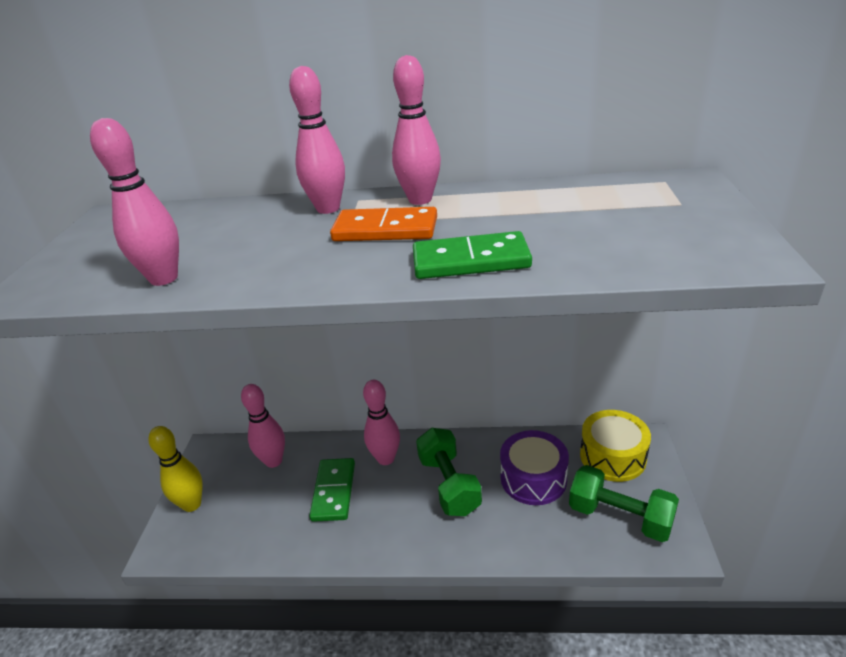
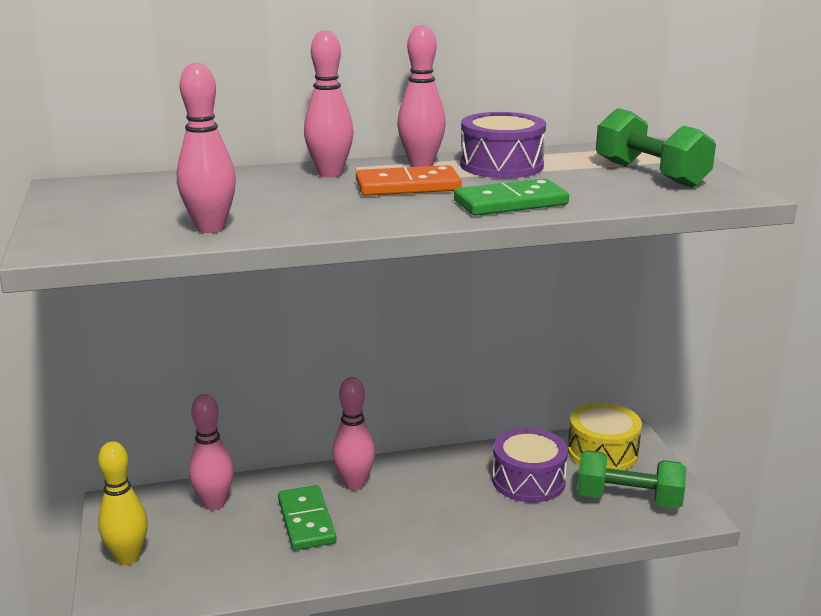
camera: 20 degrees left, 10 degrees down
green dumbbell [416,428,482,516] -> green dumbbell moved to [596,108,716,188]
none -> purple drum [460,112,546,178]

